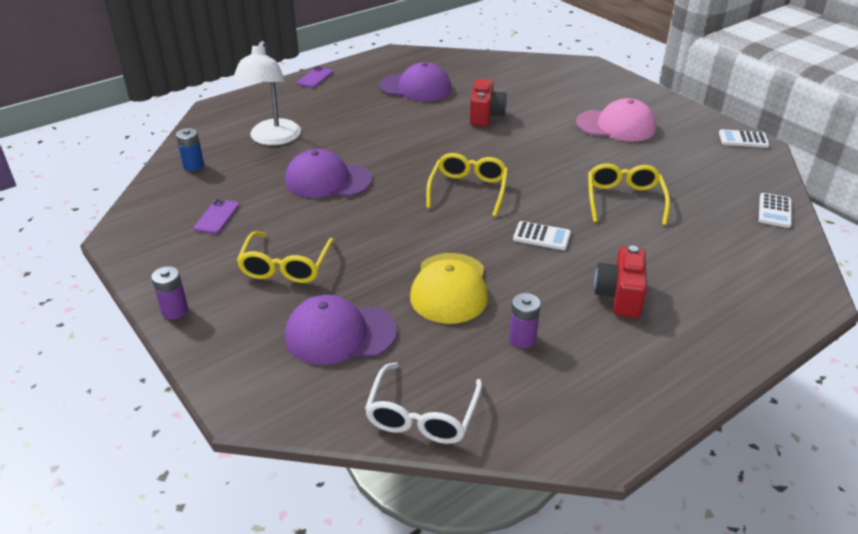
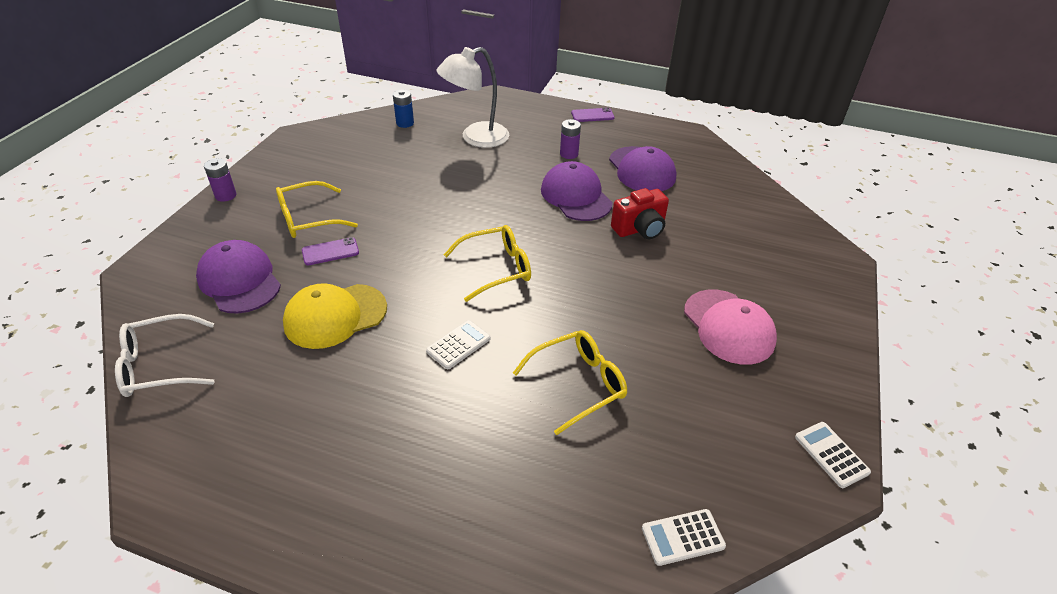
camera: 55 degrees right, 5 degrees up
purple phone [194,199,240,234] -> purple phone moved to [302,237,359,265]
purple cap [285,148,372,198] -> purple cap moved to [541,161,613,221]
purple battery [509,293,541,348] -> purple battery moved to [560,119,581,159]
white calculator [513,221,571,250] -> white calculator turned 120 degrees counterclockwise [426,320,491,369]
red camera [594,246,647,318] -> none

